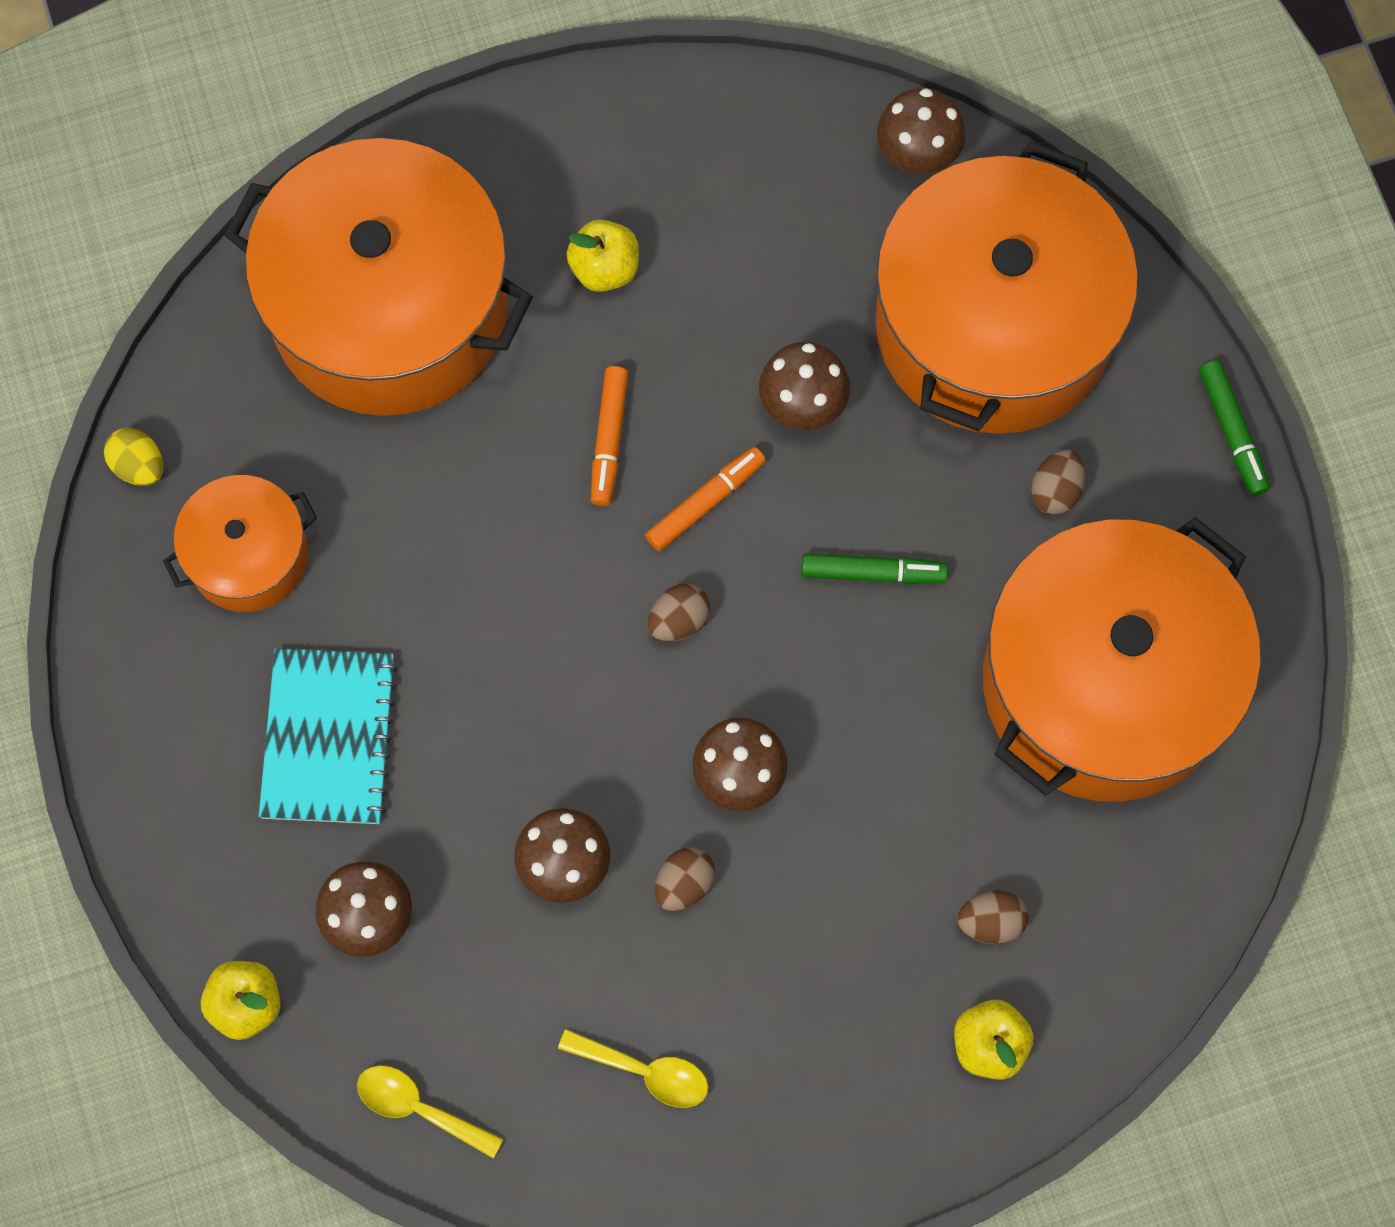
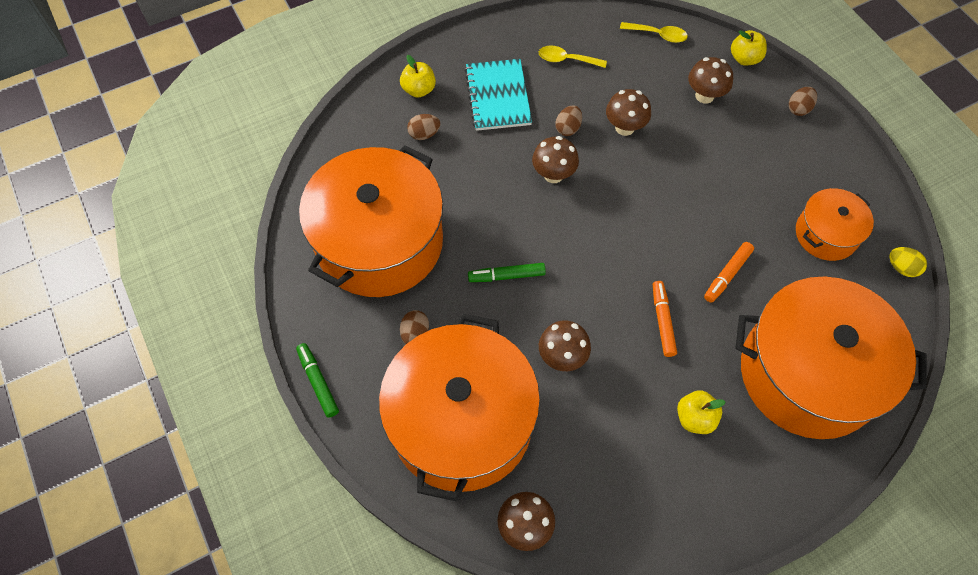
camera: 170 degrees right, 10 degrees down
turquoise notebook [259,648,398,824] -> turquoise notebook moved to [465,59,532,131]
orange marker [645,447,766,552] -> orange marker moved to [704,242,754,303]
brown egg [648,583,710,642] -> brown egg moved to [789,87,817,116]

